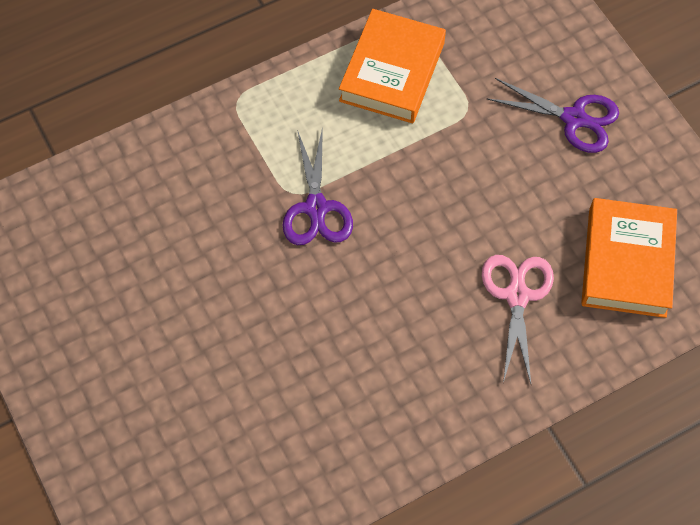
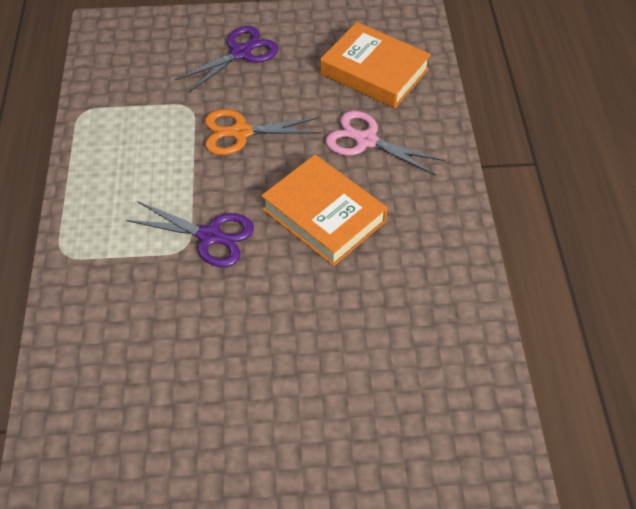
camera: 65 degrees left, 10 degrees down
orange book [339,9,446,123] -> orange book moved to [261,155,388,266]
none -> orange scissors [205,109,321,155]

